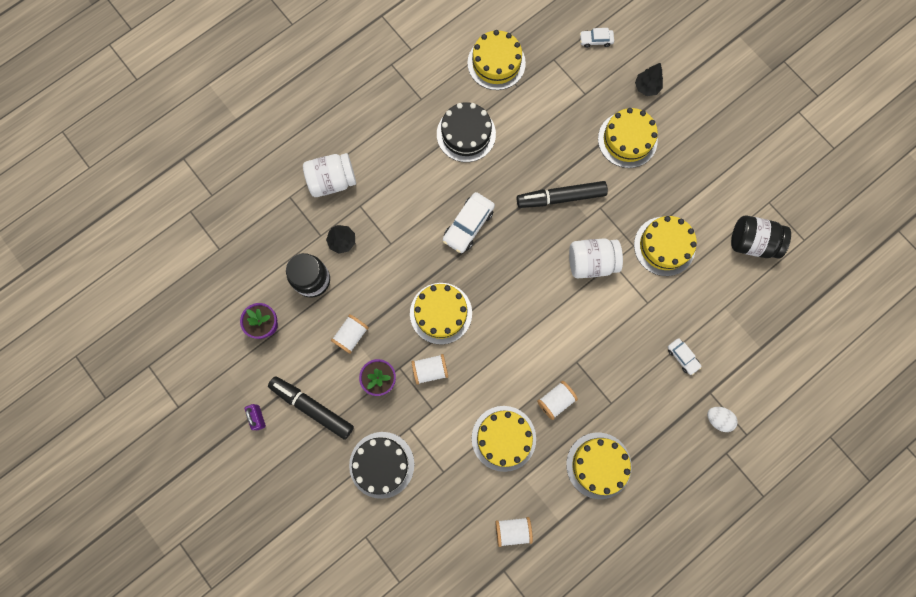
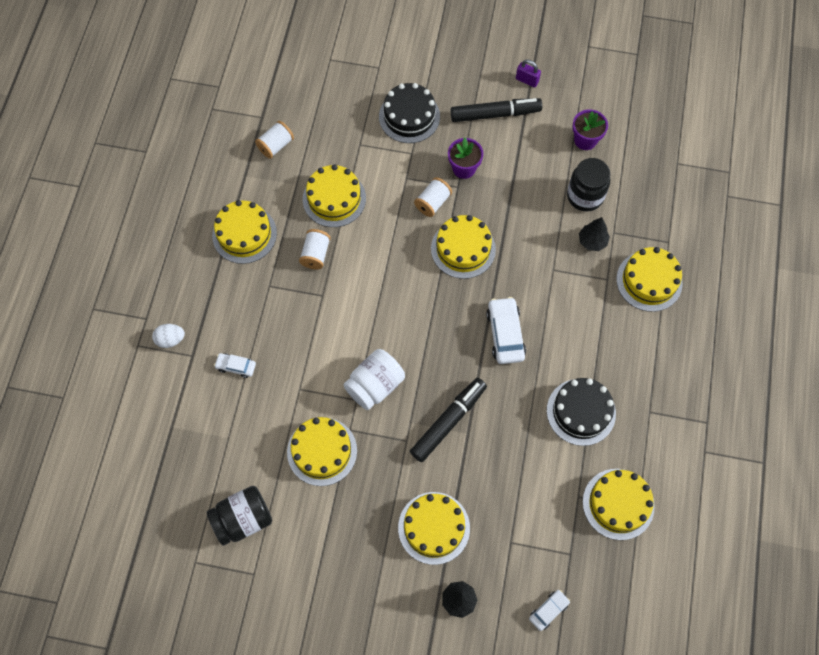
camera: 140 degrees right, 10 degrees down
white jar [303,153,356,197] -> yellow cake [616,247,683,312]
white spool [331,314,369,354] -> none

